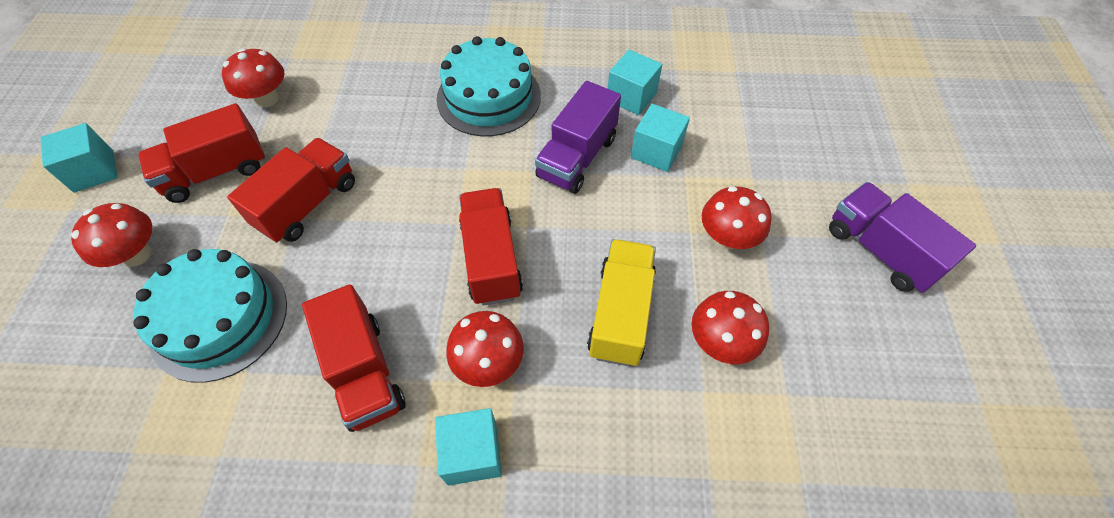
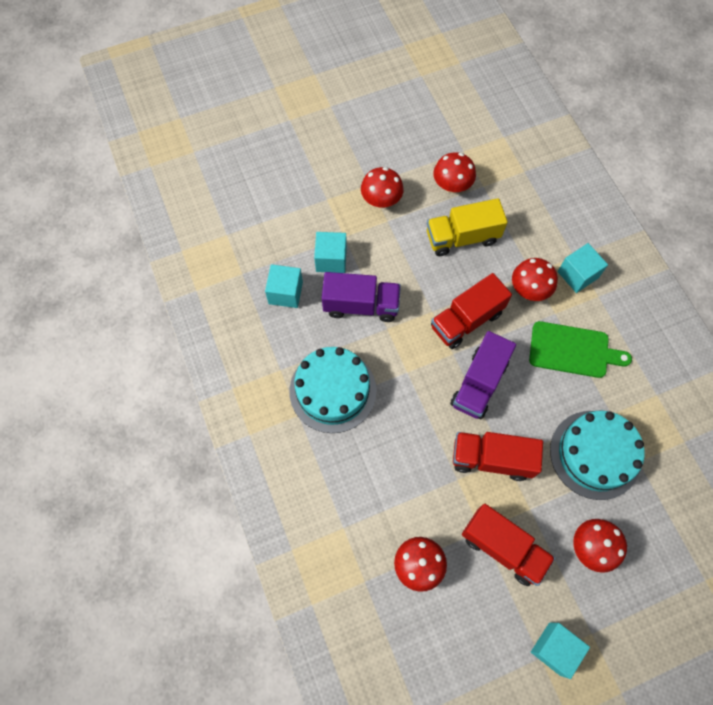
camera: 115 degrees left, 10 degrees up
red truck [302,284,405,432] -> green cutting board [529,321,632,378]
purple truck [829,182,976,293] -> purple truck moved to [450,331,516,419]

